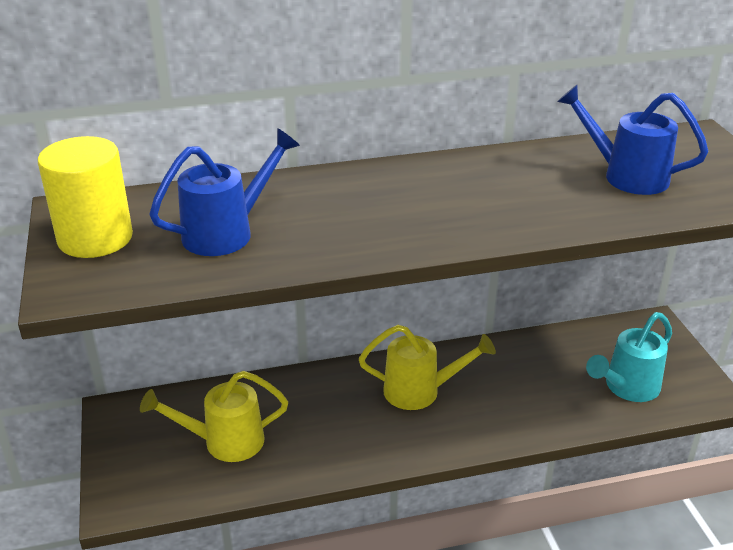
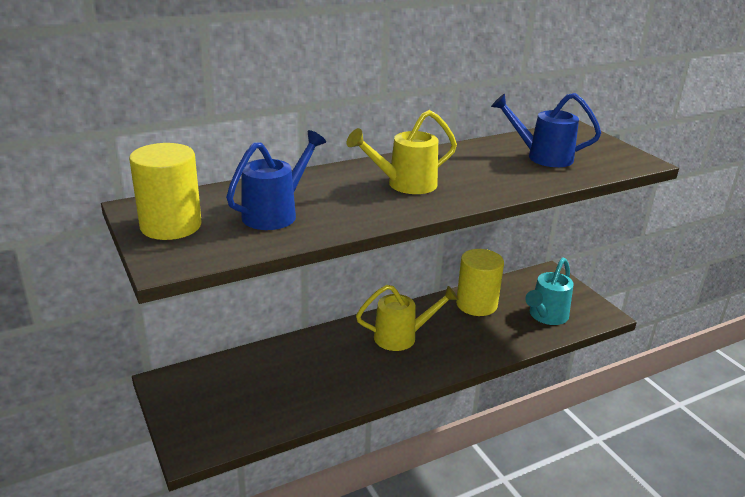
camera: 15 degrees left, 5 degrees down
yellow watering can [140,371,288,462] -> yellow watering can moved to [347,110,457,194]
none -> yellow cylinder [456,249,504,316]

